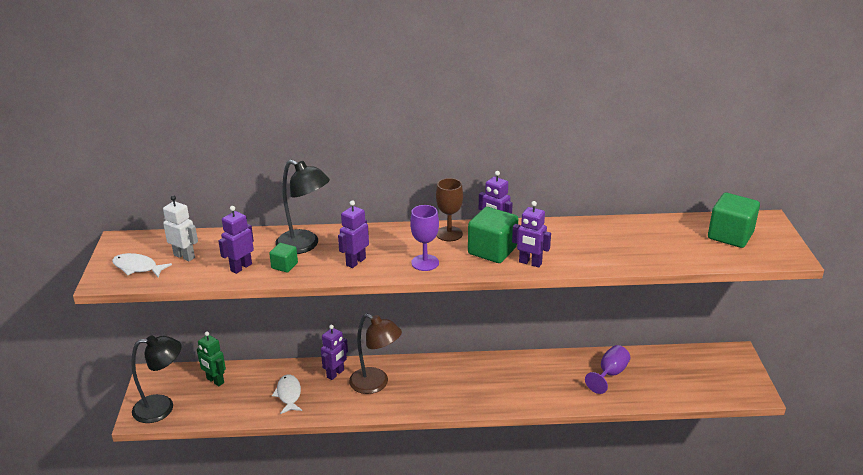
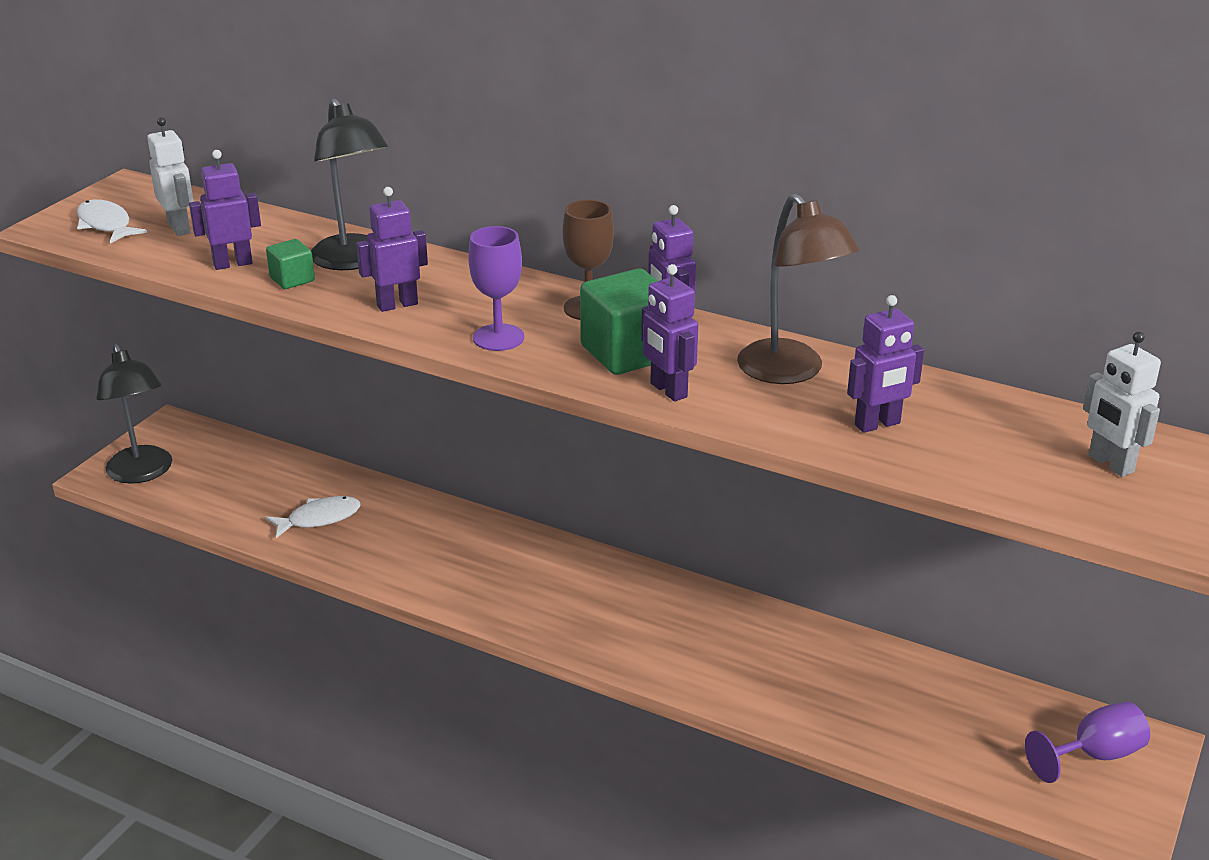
camera: 30 degrees right, 0 degrees up
black lamp [131,335,182,423] -> black lamp turned 45 degrees clockwise [96,343,172,484]
green robot [197,332,226,386] -> none
white fish [272,374,302,414] -> white fish turned 45 degrees clockwise [266,496,361,538]
purple robot [321,325,348,380] -> purple robot moved to [847,295,924,433]
brown lamp [349,314,402,394] -> brown lamp moved to [737,193,859,384]
purple goblet [585,345,630,394] -> purple goblet moved to [1025,702,1150,783]
green cube [708,193,760,248] -> white robot [1083,332,1161,477]

